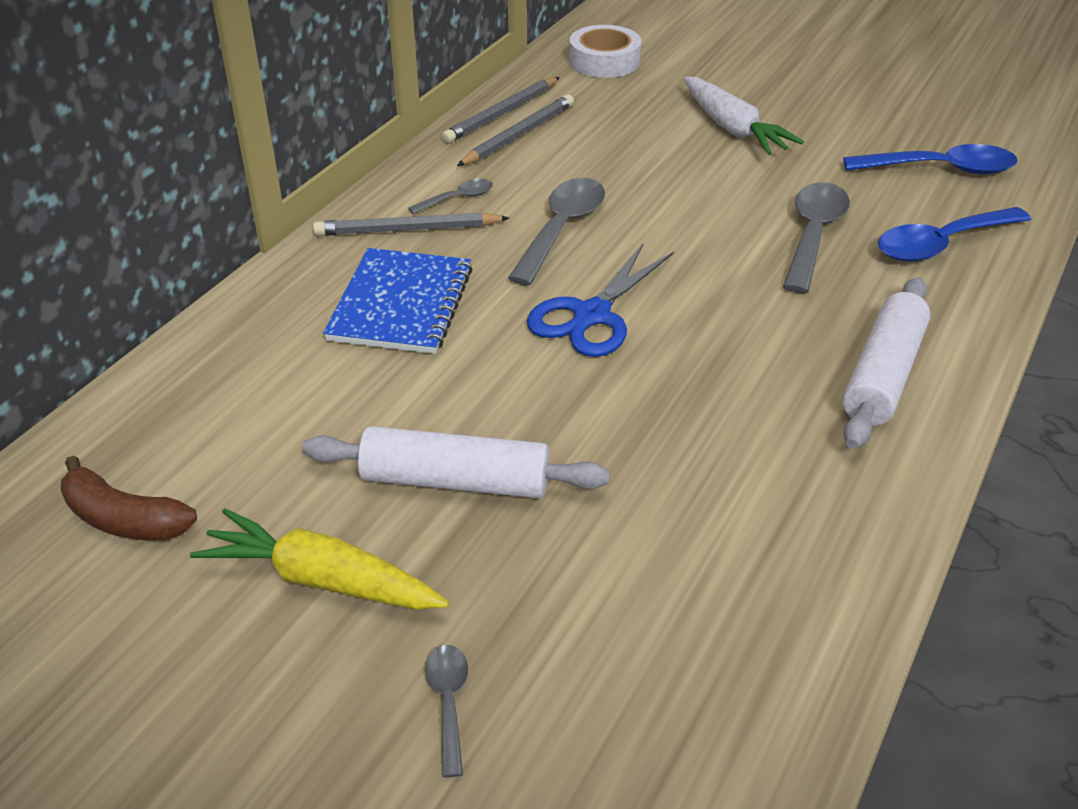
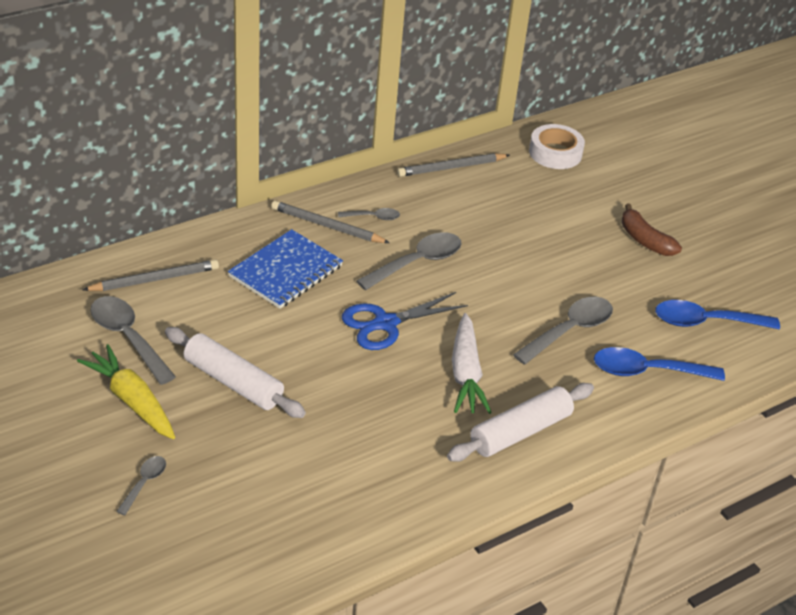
camera: 25 degrees right, 0 degrees up
brown banana [61,456,197,541] -> brown banana moved to [622,203,682,256]
grey pencil [457,94,574,166] -> grey pencil moved to [83,259,219,291]
white carrot [684,77,804,155] -> white carrot moved to [452,313,492,414]
blue spoon [843,144,1017,175] -> blue spoon turned 150 degrees clockwise [655,300,780,329]
none -> grey spoon [90,296,176,385]

